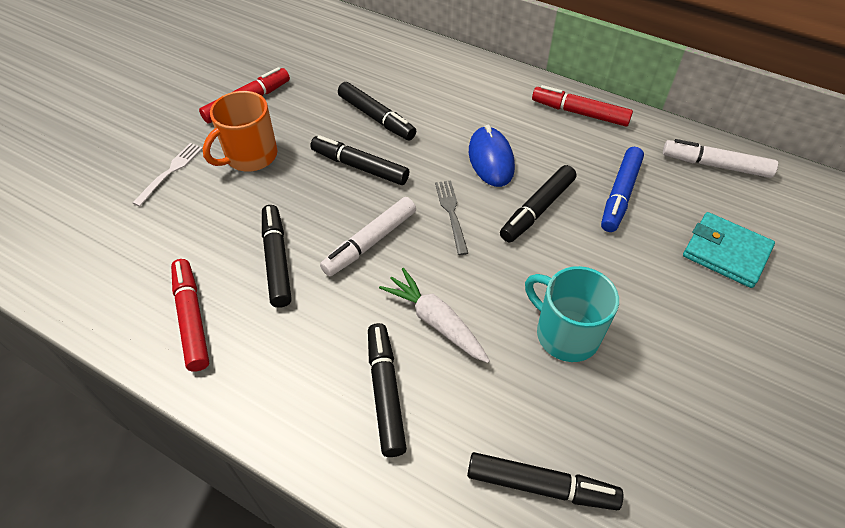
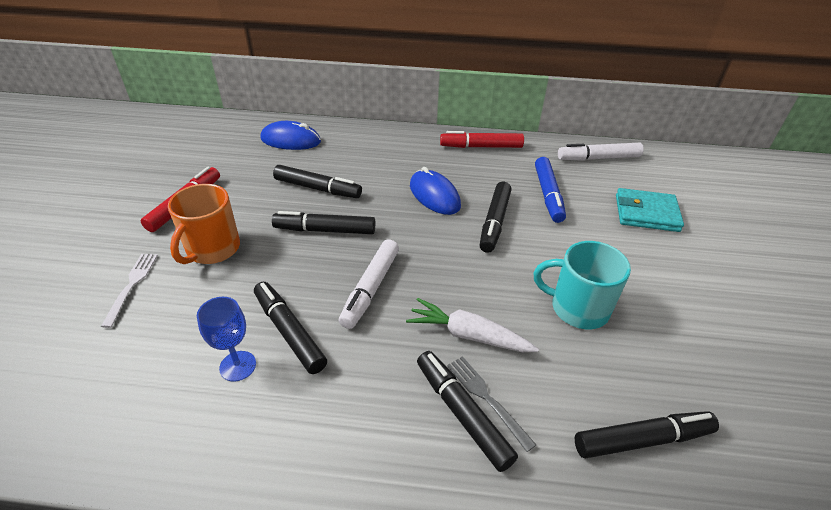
camera: 25 degrees left, 10 degrees down
red marker [171,259,209,371] -> none
grey fork [435,180,468,255] -> grey fork moved to [447,356,536,452]
none -> blue goblet [197,297,256,382]
none -> blue mouse [260,121,321,150]

